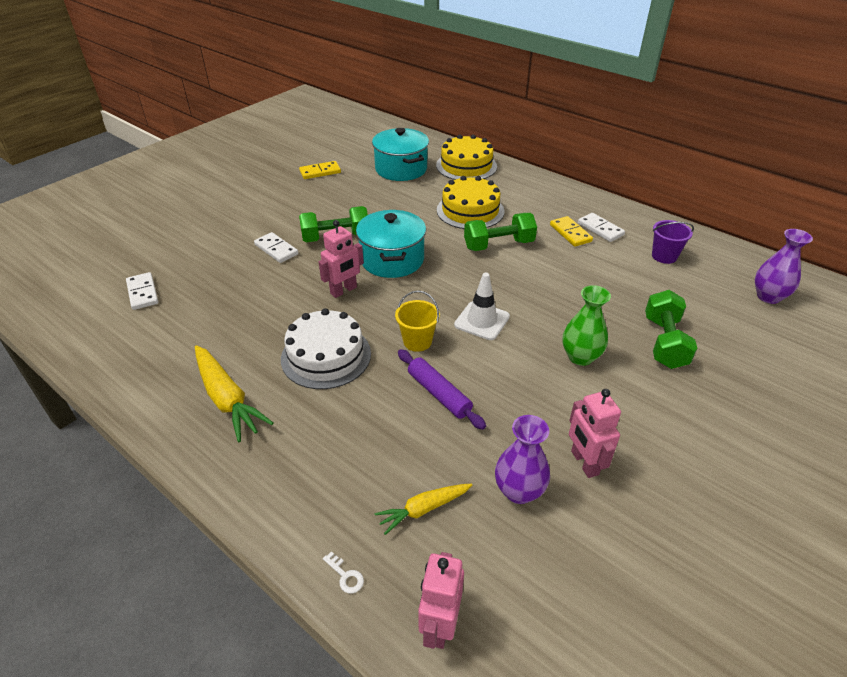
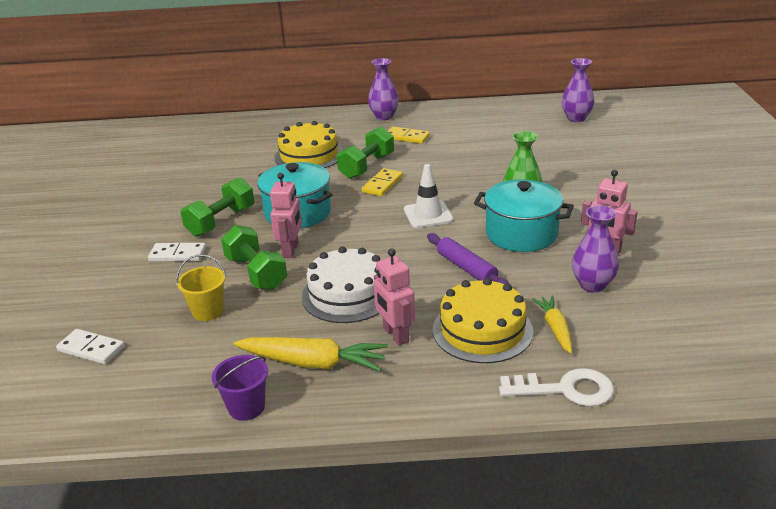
camera: 40 degrees left, 10 degrees down
yellow domino [299,161,341,179] -> yellow domino moved to [362,168,403,196]
white key [323,551,364,593] -> white key [499,368,614,406], size x2.42
turquoise pot [372,128,429,181] -> turquoise pot moved to [474,180,574,252]
yellow carrot [375,484,472,535] -> yellow carrot turned 150 degrees clockwise [532,296,572,354]
yellow bucket [395,290,440,352] -> yellow bucket moved to [176,255,226,321]
purple rolling pin [398,349,486,430] -> purple rolling pin turned 45 degrees clockwise [427,233,509,284]
pink robot [418,552,464,649] -> pink robot moved to [373,249,415,346]
yellow cake [436,135,497,180] -> yellow cake moved to [433,278,533,363]
white domino [578,213,625,242] -> none
green dumbbell [645,290,697,369] -> green dumbbell moved to [221,225,287,290]
purple bucket [652,220,694,264] -> purple bucket moved to [212,355,268,421]
none -> purple vase [368,58,399,120]

